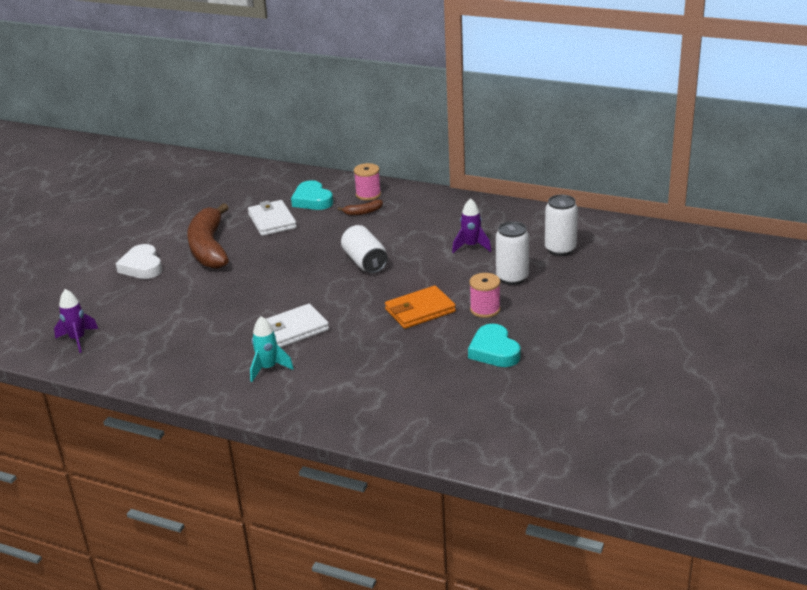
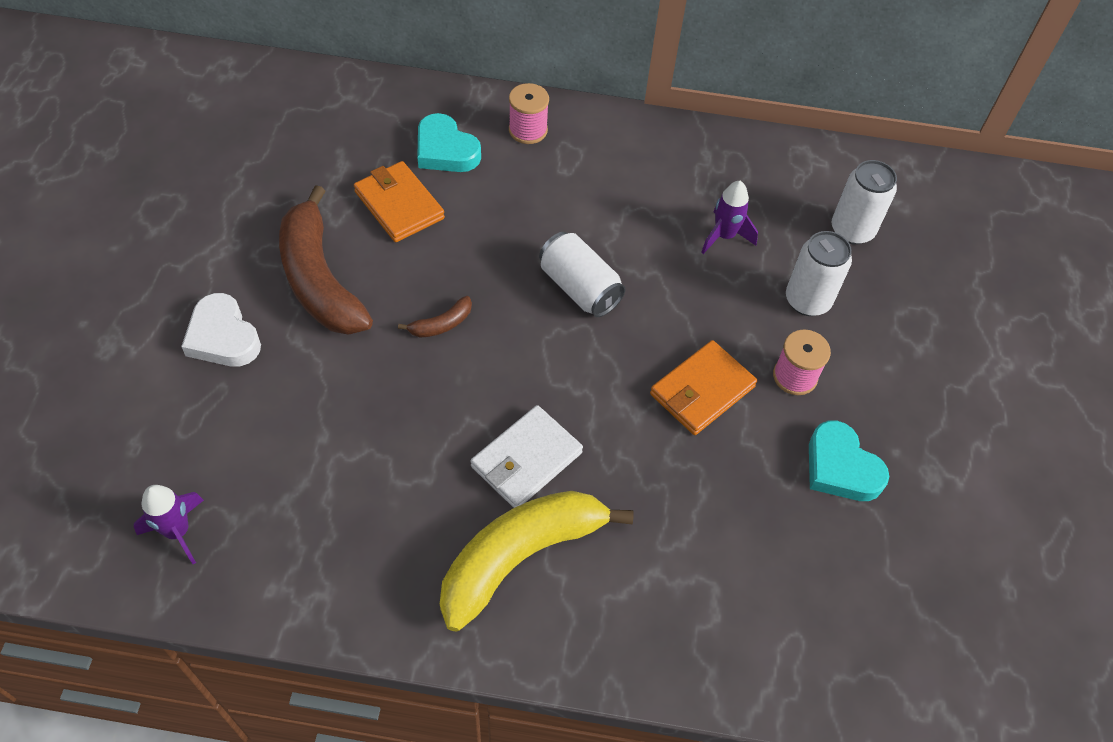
camera: 20 degrees left, 25 degrees up
white wallet [248,200,297,236] -> orange wallet [354,161,445,242]
turquoise rocket [250,316,294,382] -> yellow banana [440,491,634,632]
brown banana [337,199,383,215] -> brown banana moved to [398,296,472,338]

